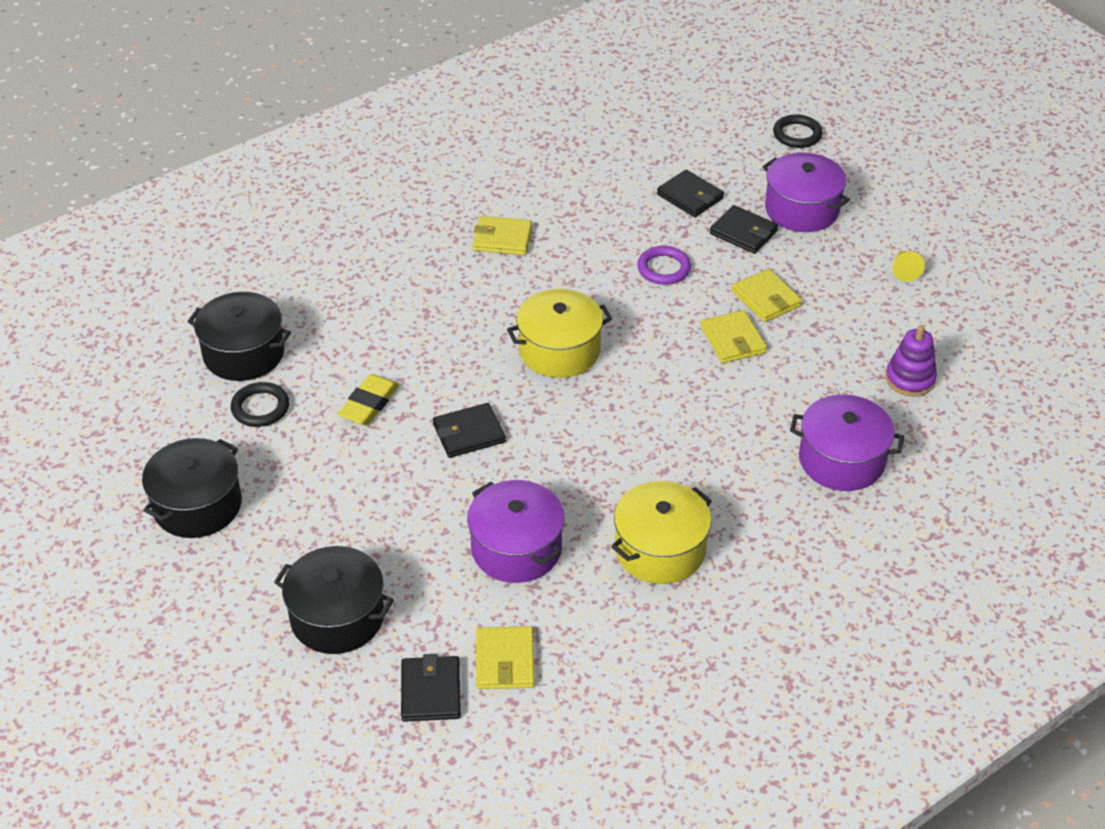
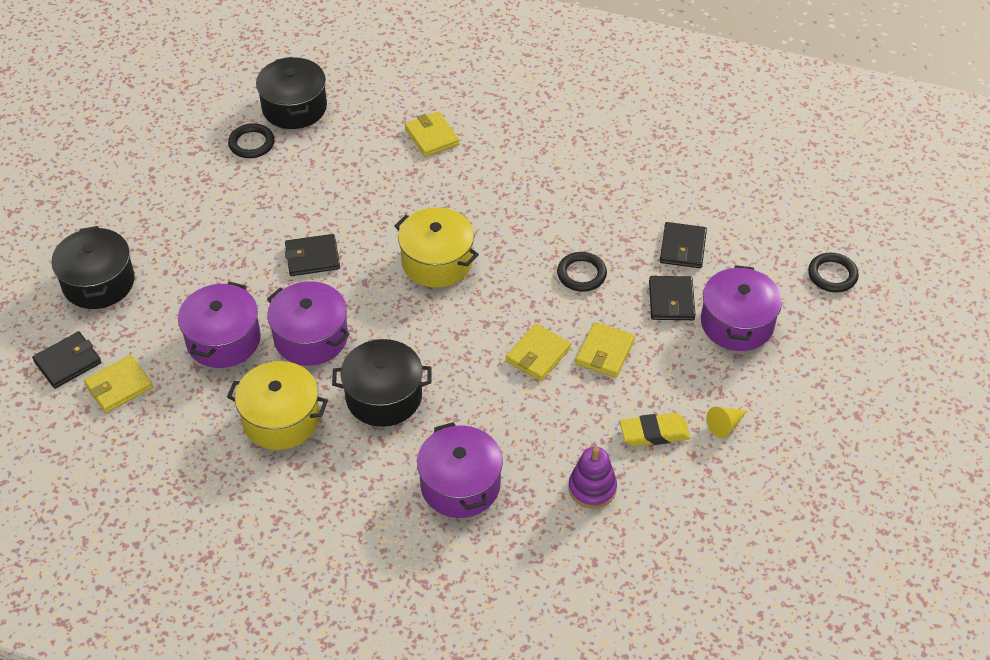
camera: 55 degrees right, 5 degrees up
black pot [142,438,242,538] -> black pot moved to [332,339,431,427]
yellow eraser [338,374,399,425] -> yellow eraser moved to [620,413,691,446]
black wallet [433,403,505,458] -> black wallet turned 45 degrees counterclockwise [285,234,340,276]
yellow wallet [473,216,532,255] -> yellow wallet moved to [405,111,460,157]
purple ring [637,246,691,285] -> black ring [557,252,607,292]
none -> purple pot [267,282,350,366]

